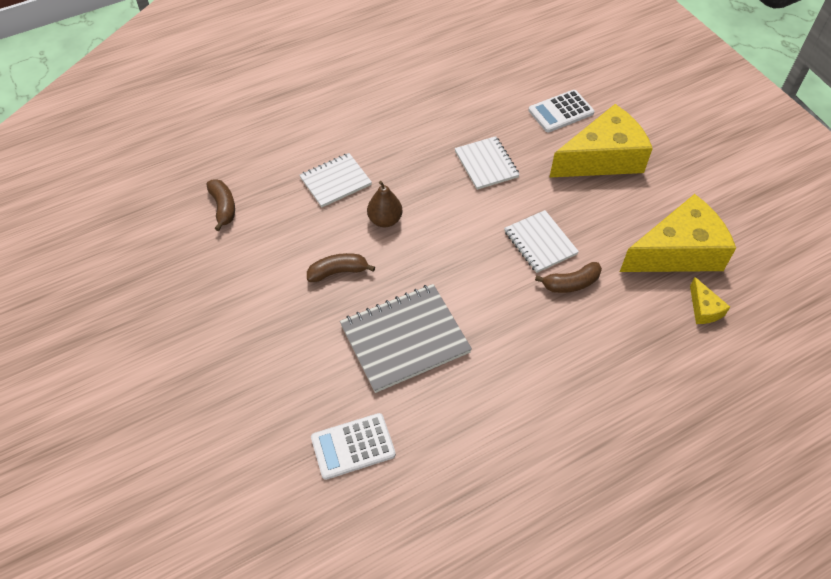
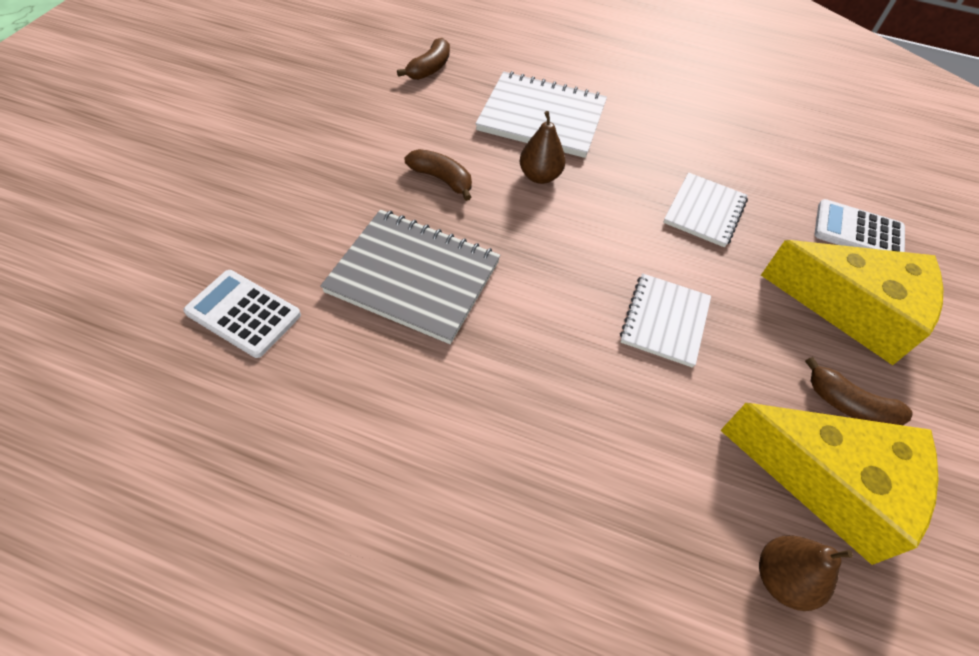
camera: 45 degrees right, 0 degrees up
white notebook [300,153,372,207] -> white notebook [476,71,607,158], size x1.60
brown banana [535,262,602,293] -> brown banana moved to [805,357,913,425]
yellow cheese [690,277,730,324] -> brown pear [759,535,853,611]

